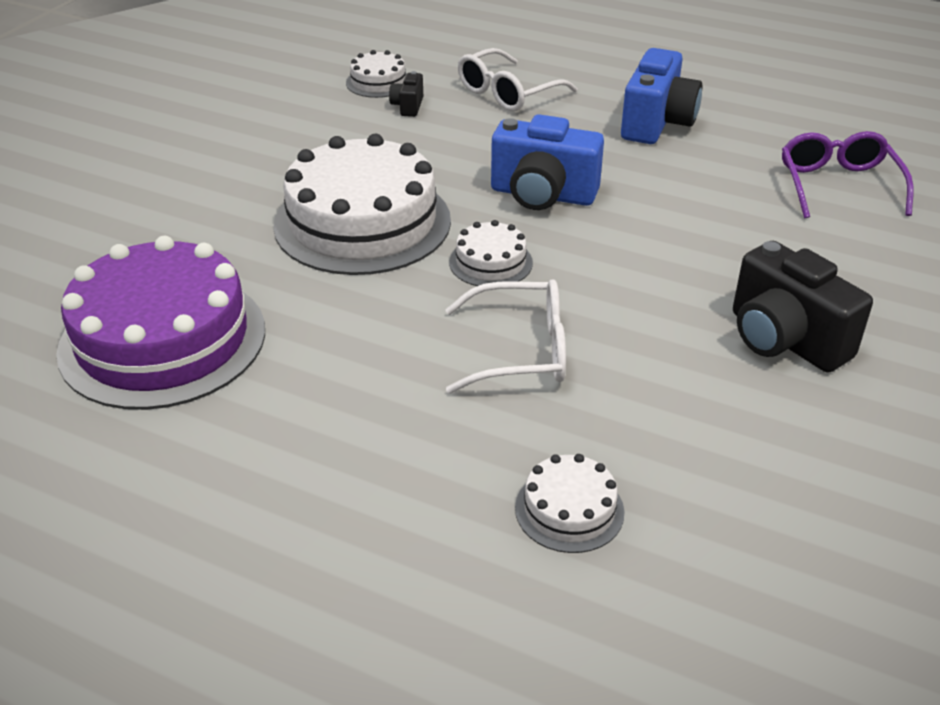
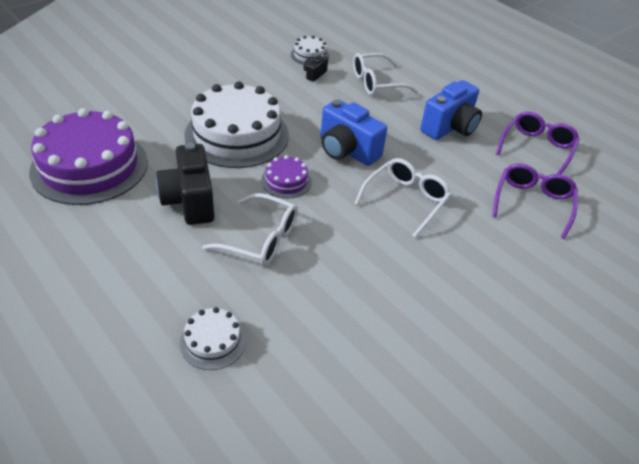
camera: 20 degrees right, 5 degrees up
white cake [449,220,533,286] -> purple cake [261,155,312,199]
black camera [733,241,873,373] -> black camera moved to [156,143,214,225]
none -> white glasses [355,158,451,238]
none -> purple glasses [496,112,580,174]

